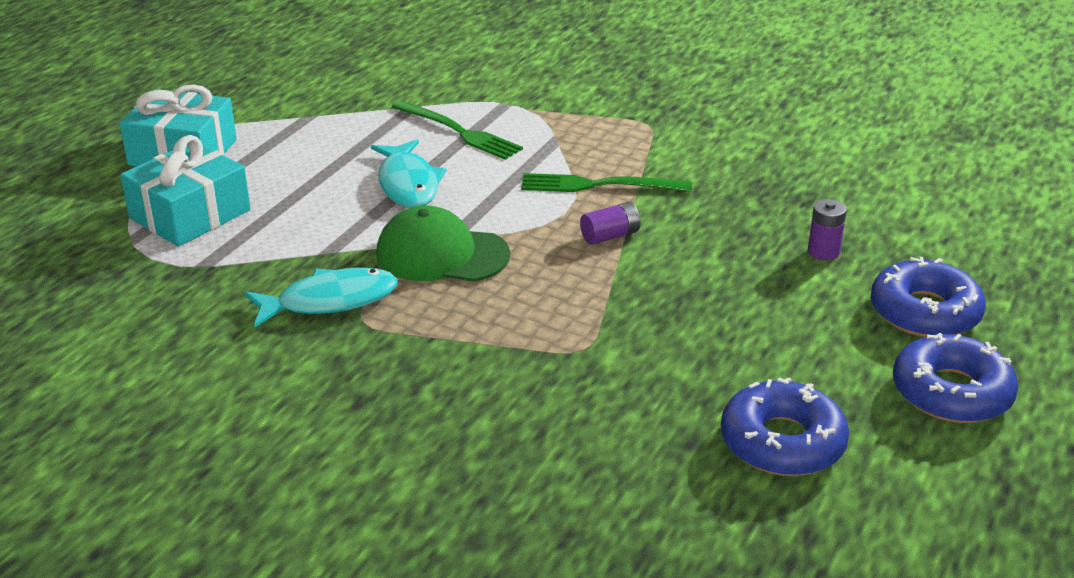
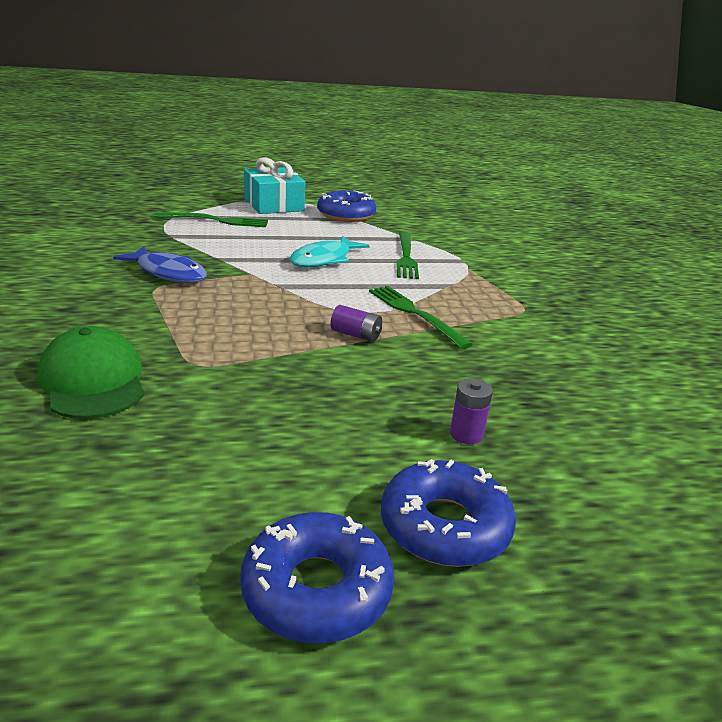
camera: 50 degrees right, 5 degrees down
turquoise gift [120,135,251,246] -> green fork [154,212,268,227]
turquoise fish [245,268,398,327] -> blue fish [113,246,207,283]
green cap [376,205,510,282] -> green cap moved to [38,326,145,419]
blue donut [721,377,849,476] -> blue donut moved to [317,191,376,222]

